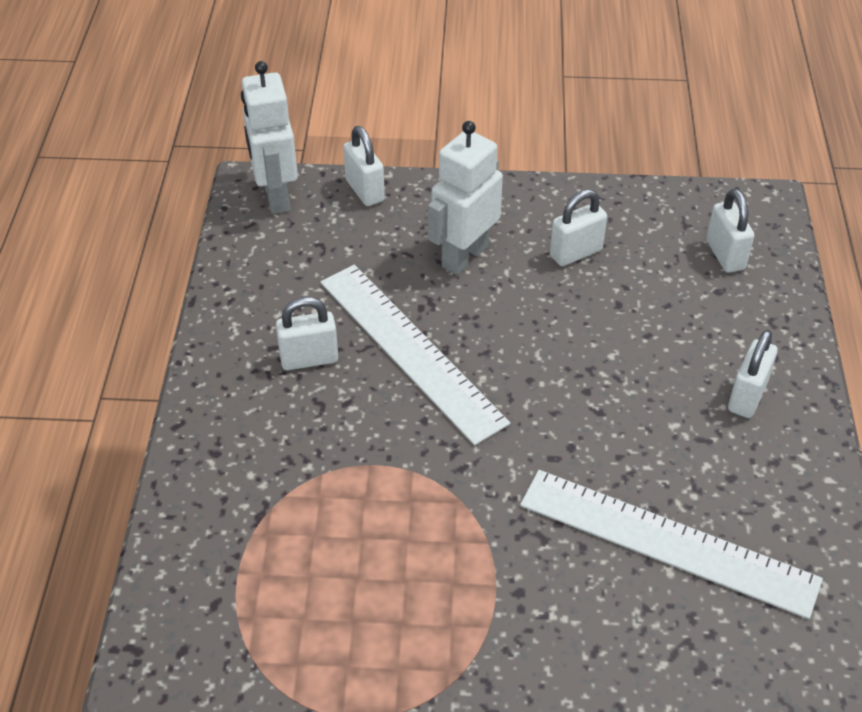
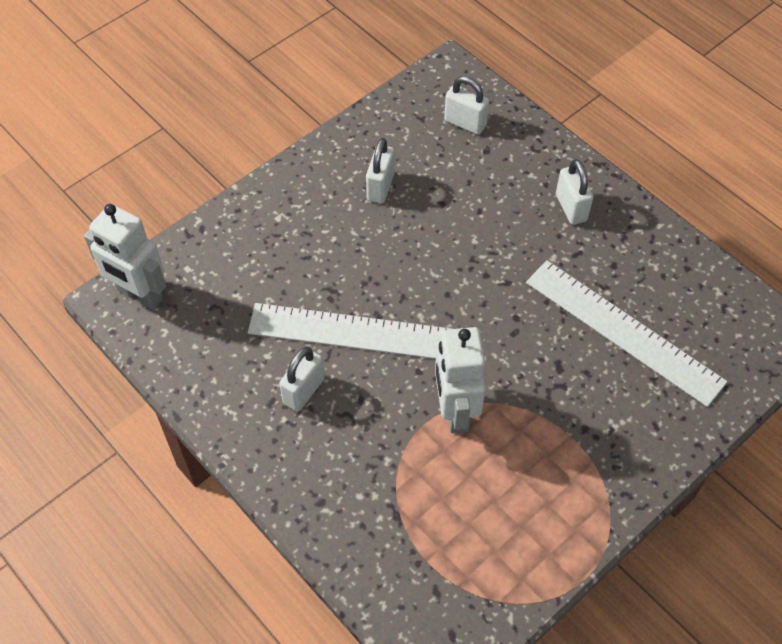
camera: 45 degrees left, 10 degrees up
white padlock [343,126,385,206] -> none
white robot [428,121,503,275] -> white robot moved to [435,327,486,433]
white ruler [520,470,823,619] -> white ruler turned 60 degrees clockwise [526,260,728,407]

